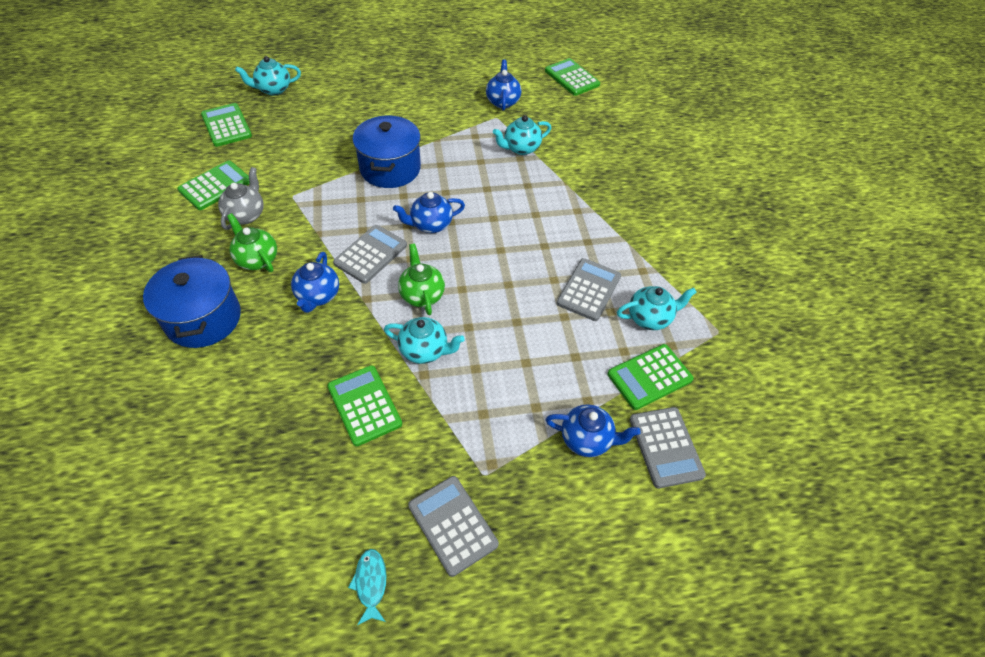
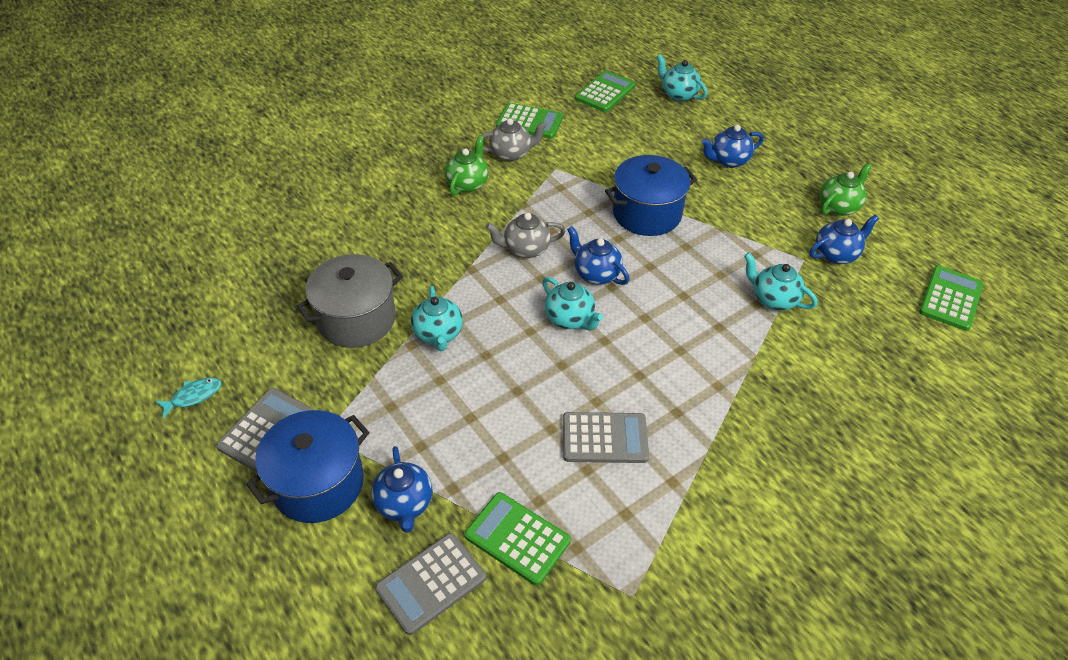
camera: 65 degrees right, 5 degrees down
blue pot [143,255,241,348] -> blue pot moved to [246,410,370,523]
blue teapot [291,252,339,313] -> blue teapot moved to [702,125,764,168]
green calculator [327,365,402,446] -> grey pot [297,254,403,348]
grey calculator [333,225,407,284] -> grey teapot [485,213,565,258]
green teapot [398,243,445,315] -> green teapot moved to [820,163,872,216]
turquoise teapot [617,286,697,330] -> turquoise teapot moved to [542,277,603,330]

